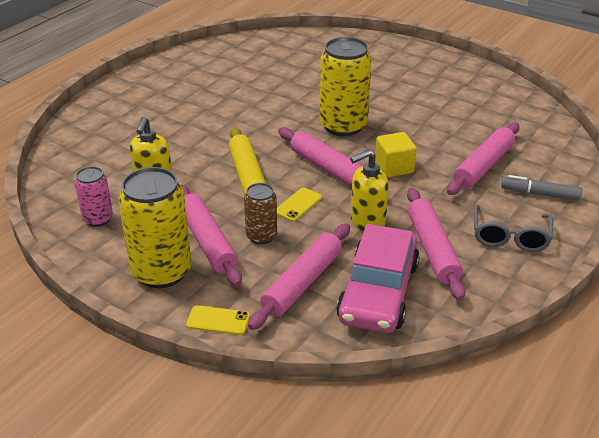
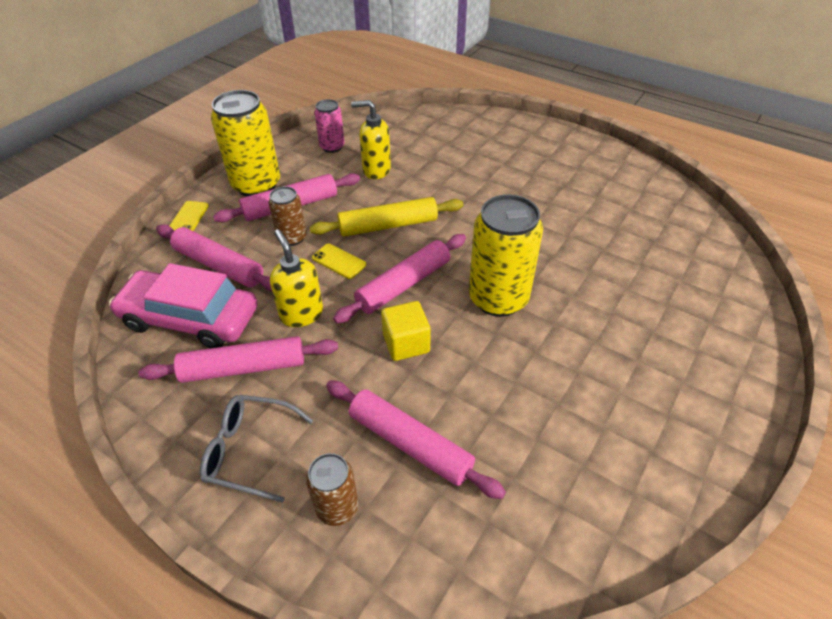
camera: 90 degrees right, 10 degrees up
grey marker [501,175,582,201] -> brown can [306,453,358,526]

